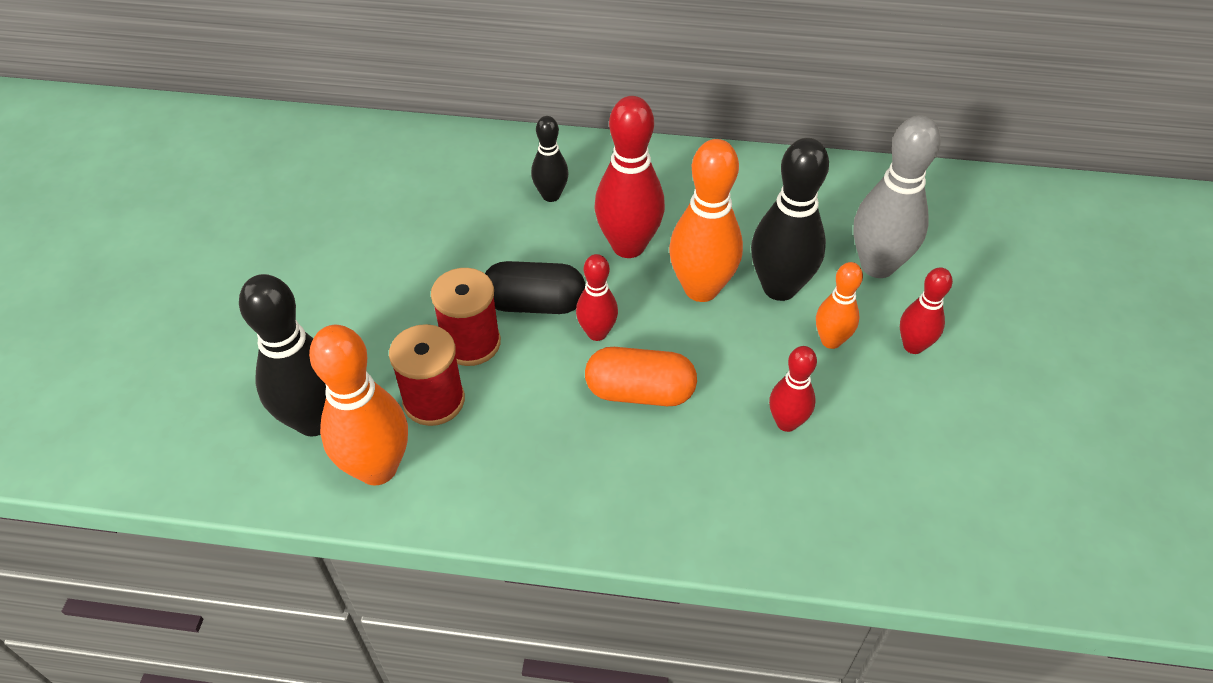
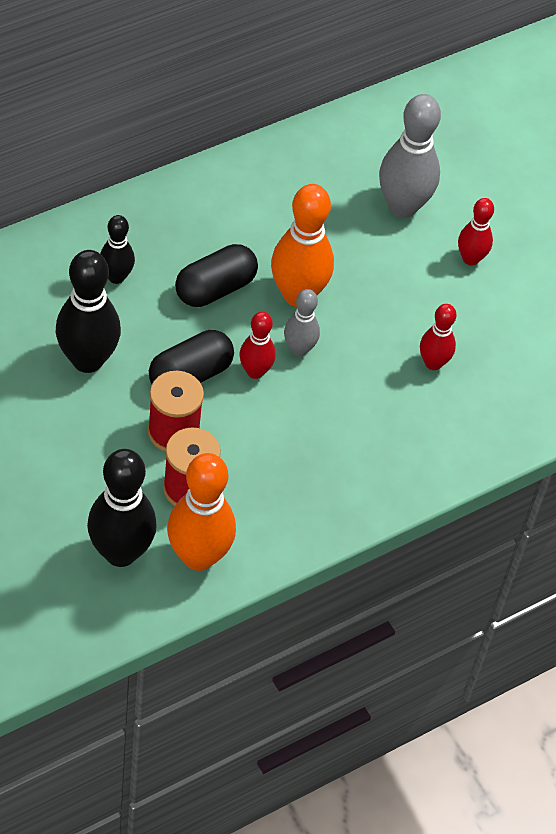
camera: 45 degrees left, 5 degrees up
orange capsule [585,347,697,406] -> none
red bowling pin [594,96,665,258] -> black capsule [175,244,258,307]
black bowling pin [751,138,829,301] -> black bowling pin moved to [56,250,121,373]
orange bowling pin [816,262,863,349] -> none
none -> grey bowling pin [284,289,320,356]

